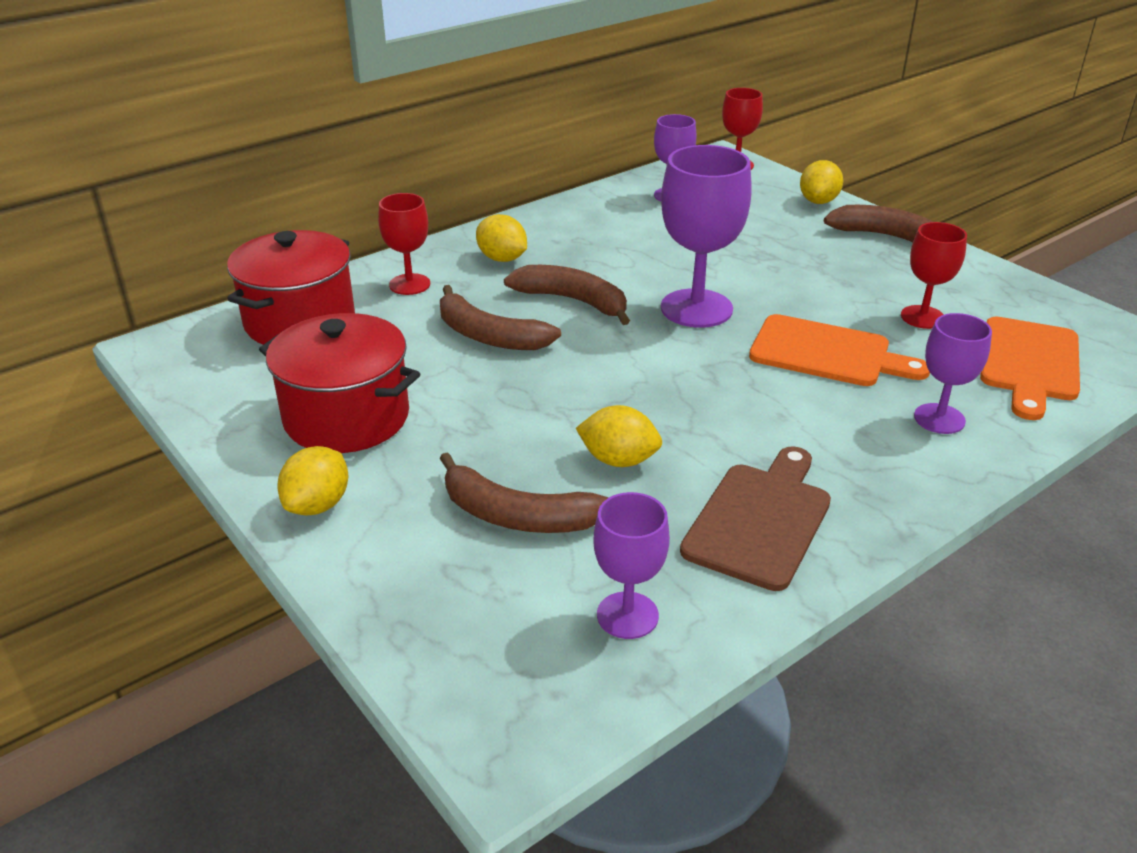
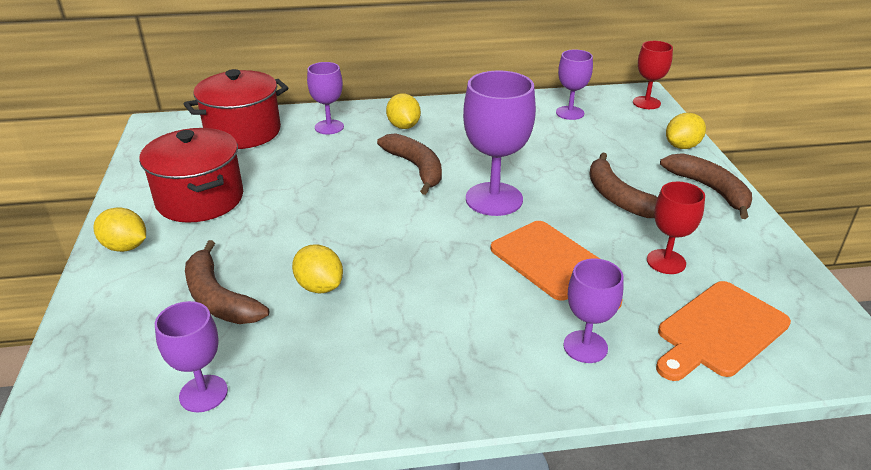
camera: 30 degrees right, 0 degrees up
yellow lemon [277,446,349,515] -> yellow lemon turned 60 degrees clockwise [93,207,146,252]
red goblet [378,193,430,295] -> purple goblet [307,62,344,134]
brown banana [440,285,561,350] -> brown banana moved to [589,152,658,218]
brown cutting board [680,446,831,591] -> none

